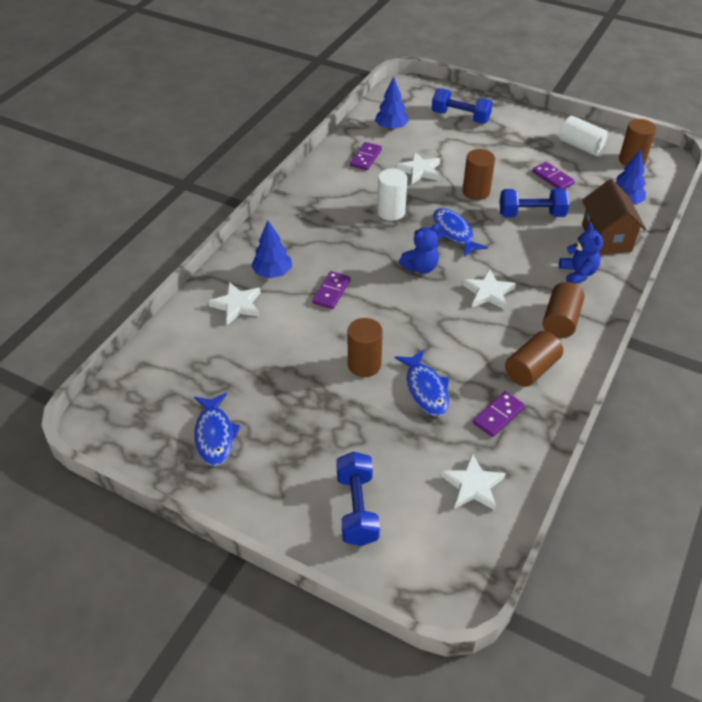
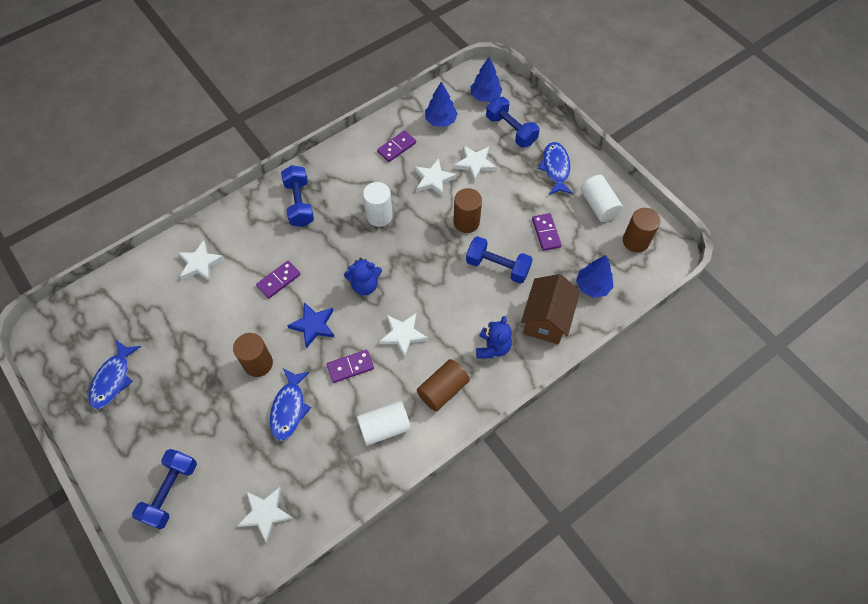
camera: 25 degrees right, 15 degrees up
blue tree [251,220,292,278] -> blue tree moved to [470,57,503,102]
blue fish [433,208,488,257] -> blue fish moved to [538,142,573,195]
purple domino [473,391,525,437] -> purple domino moved to [327,350,374,383]
brown cylinder [505,331,563,387] -> white cylinder [357,401,411,446]
none -> blue dumbbell [281,165,314,227]
none -> blue star [287,302,334,348]
none -> white star [454,145,497,182]

